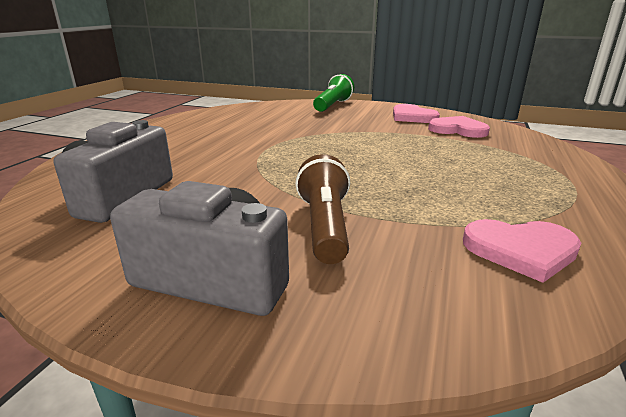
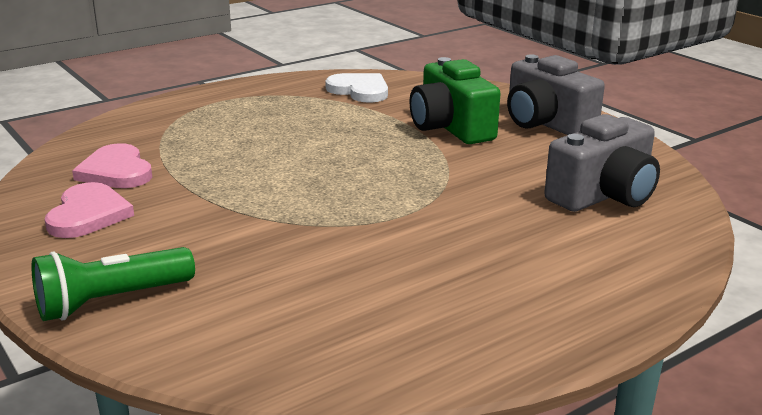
camera: 145 degrees left, 0 degrees up
brown flashlight [295,154,350,264] -> green camera [410,57,500,144]
pink heart [463,219,581,283] -> white heart [325,73,388,103]

